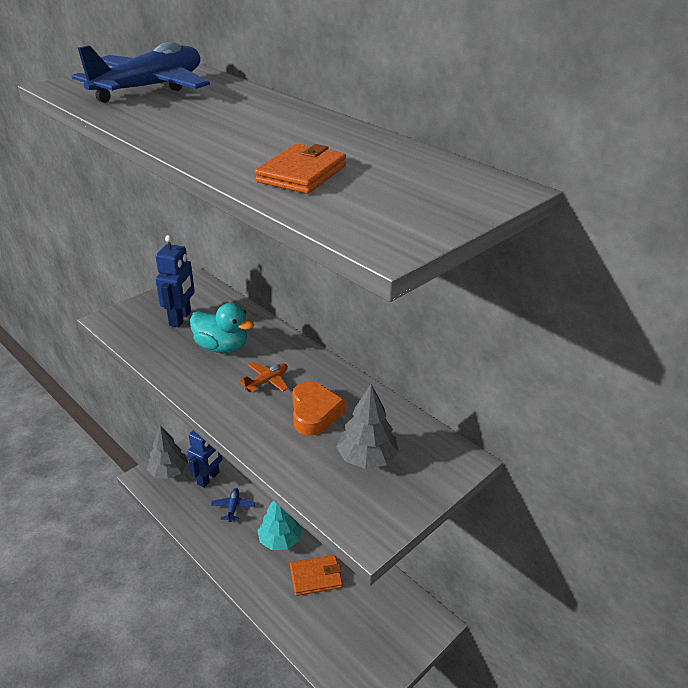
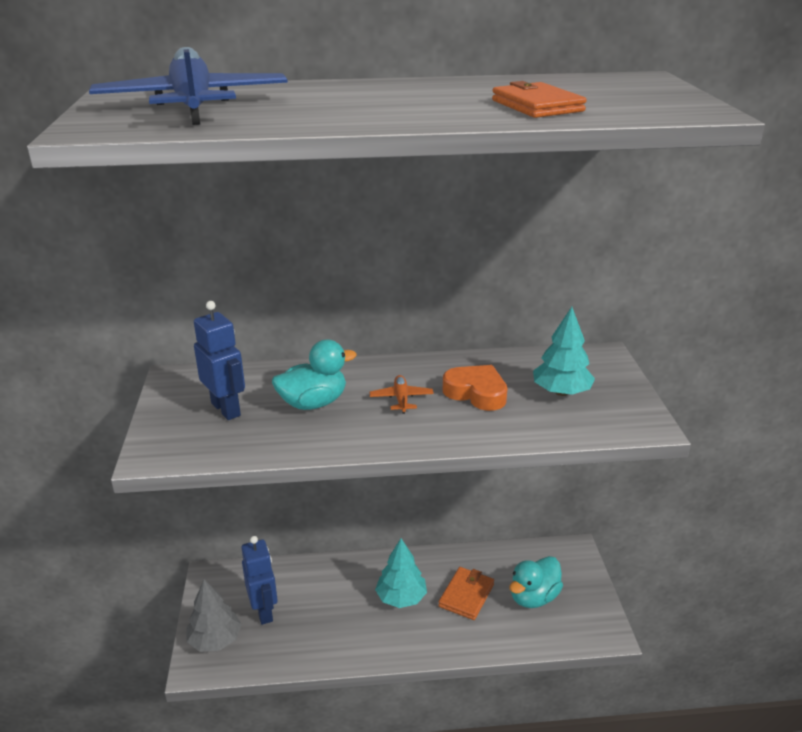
camera: 50 degrees left, 5 degrees down
blue plane [211,488,255,522] -> none
grey tree [336,384,399,469] -> turquoise tree [533,307,595,396]
none -> turquoise duck [510,556,563,608]

